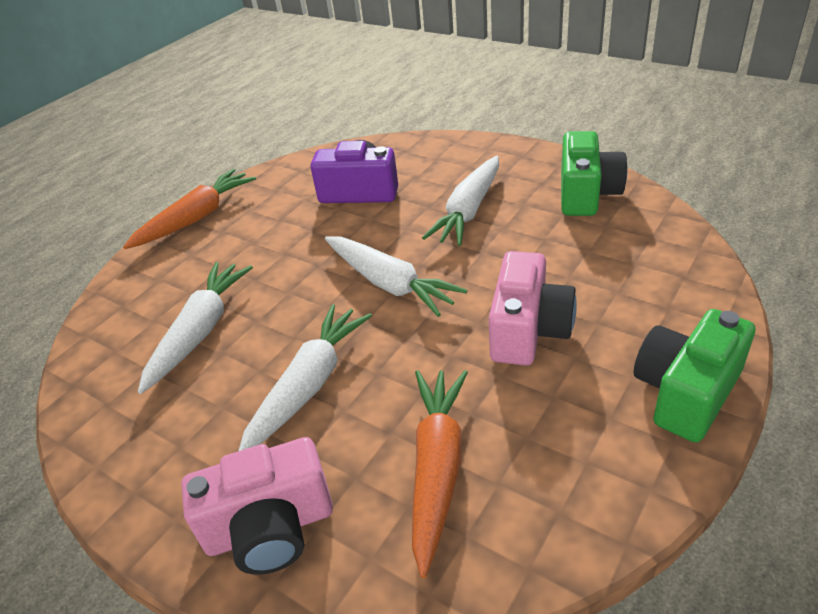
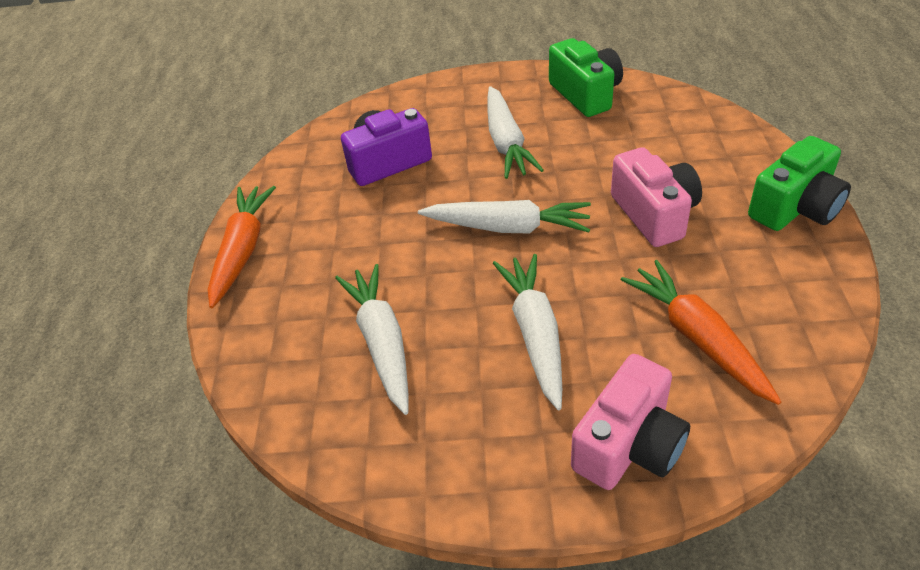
camera: 35 degrees left, 5 degrees up
green camera [634,309,755,443] -> green camera turned 135 degrees counterclockwise [748,136,851,231]

